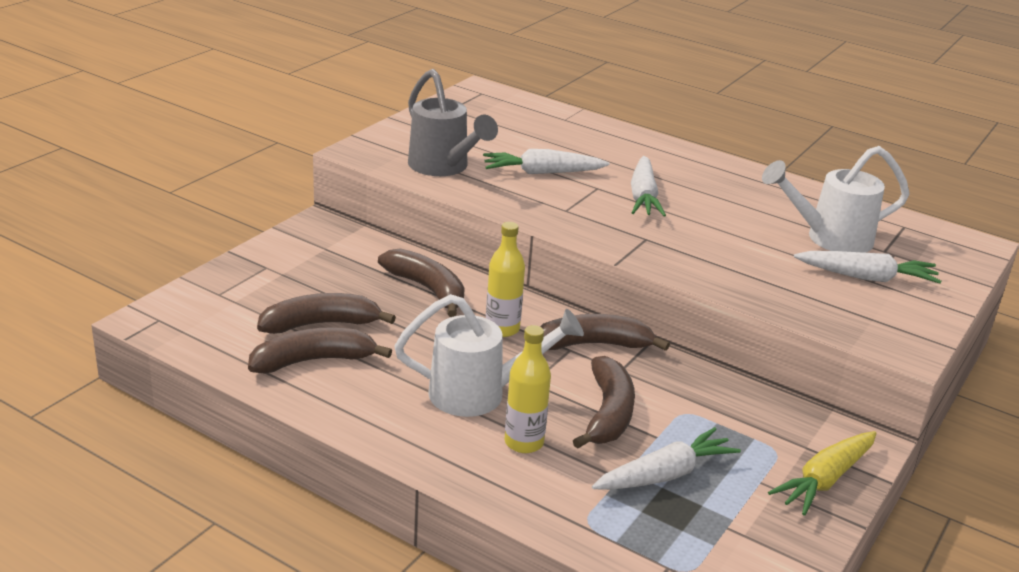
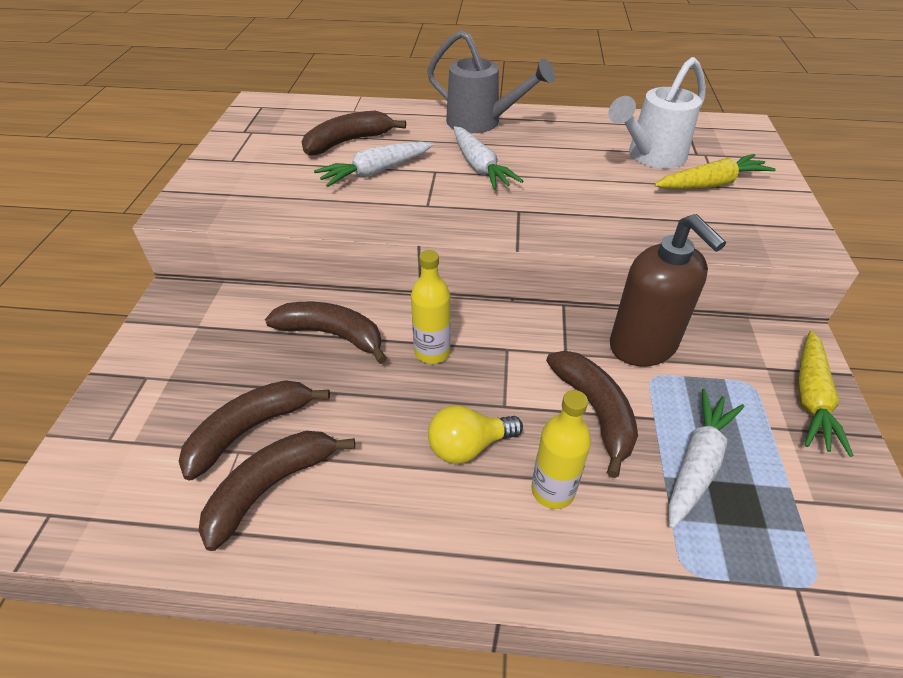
camera: 25 degrees left, 15 degrees up
white watering can [394,294,584,417] -> yellow light bulb [428,405,523,464]
grey watering can [408,69,498,176] -> grey watering can moved to [427,30,555,133]
brown banana [540,314,670,351] -> brown banana moved to [302,111,406,155]
white carrot [794,251,942,284] -> yellow carrot [654,154,776,189]
none -> brown soap dispenser [610,214,726,367]

